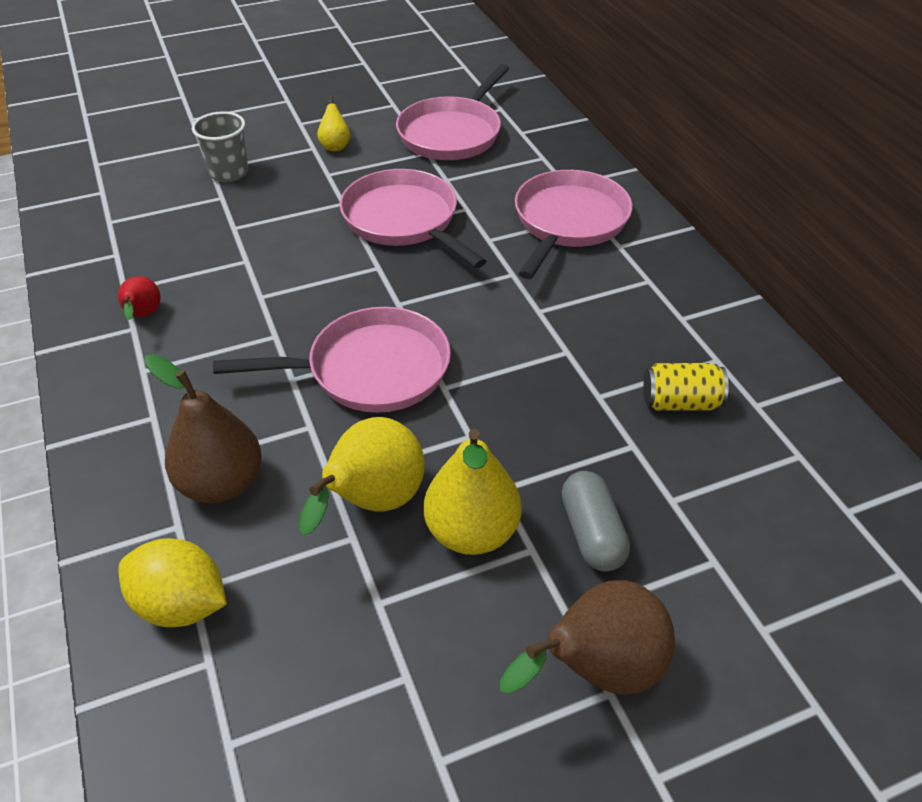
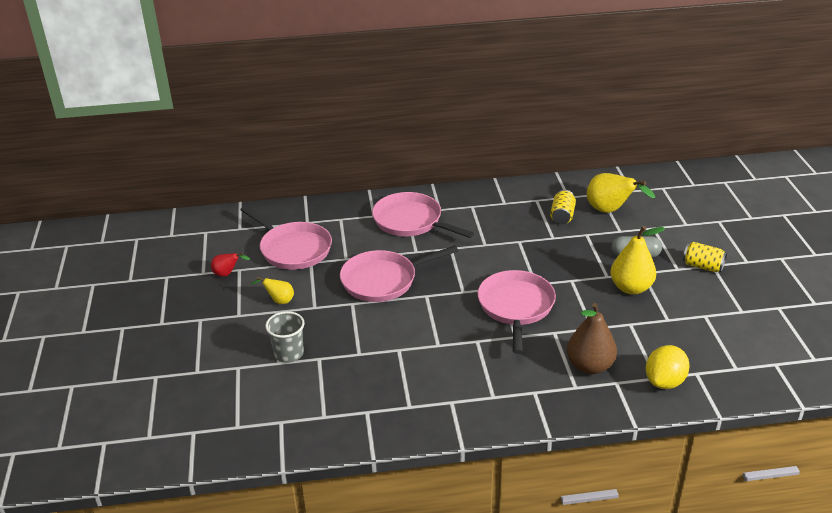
camera: 75 degrees left, 10 degrees down
red pear [118,276,160,320] -> red pear moved to [211,253,250,277]
yellow pear [299,417,425,536] -> yellow pear moved to [587,173,655,213]
brown pear [500,580,675,695] -> yellow can [683,242,727,272]

